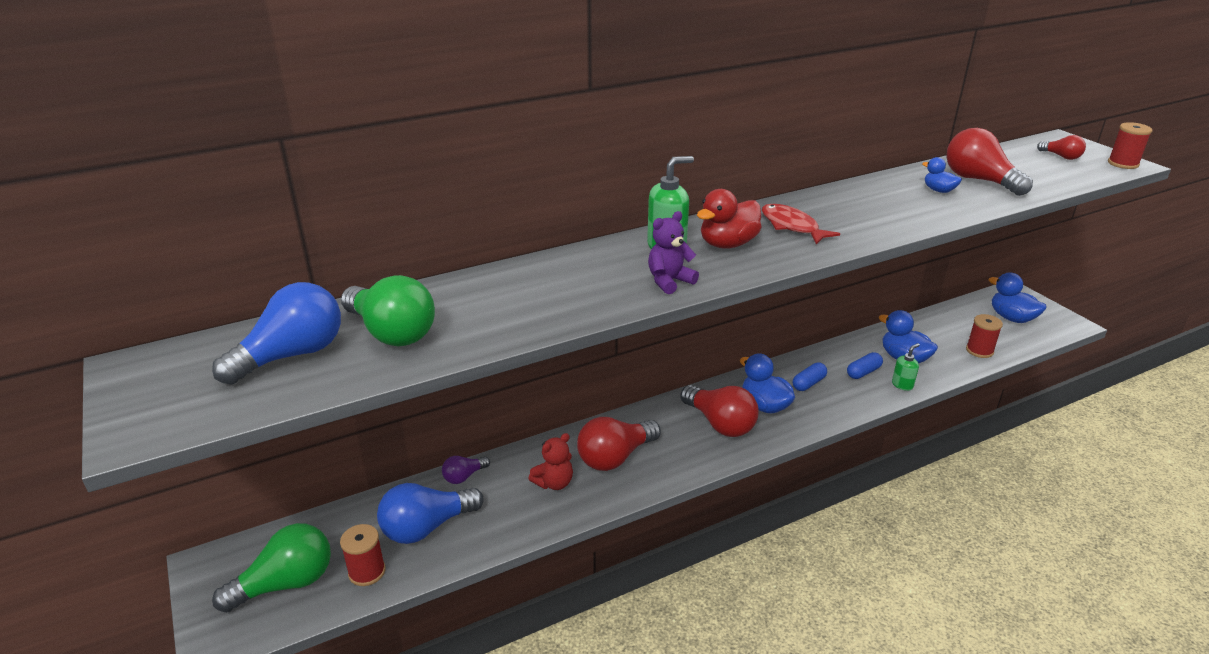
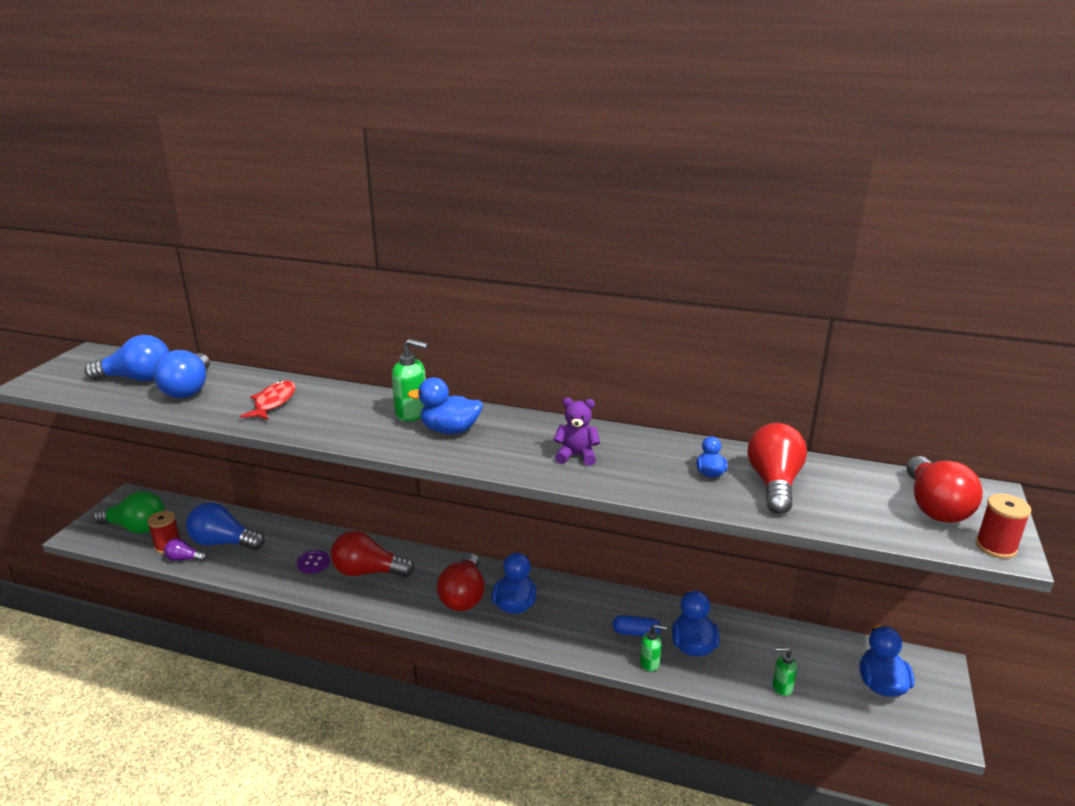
camera: 45 degrees right, 5 degrees down
green light bulb [341,275,435,346] -> blue light bulb [154,350,210,398]
purple light bulb [442,456,490,484] -> purple light bulb moved to [164,538,207,562]
red teddy bear [528,433,573,490] -> purple button [297,550,330,574]
purple teddy bear [648,211,699,294] -> purple teddy bear moved to [553,398,600,466]
red duck [697,189,762,249] -> blue duck [408,377,483,434]
red fish [762,204,840,244] -> red fish moved to [240,380,296,420]
blue capsule [793,362,827,391] -> none
red spool [966,314,1003,358] -> green soap dispenser [772,647,797,696]
red light bulb [1037,135,1086,160] -> red light bulb [906,456,983,523], size x1.94

